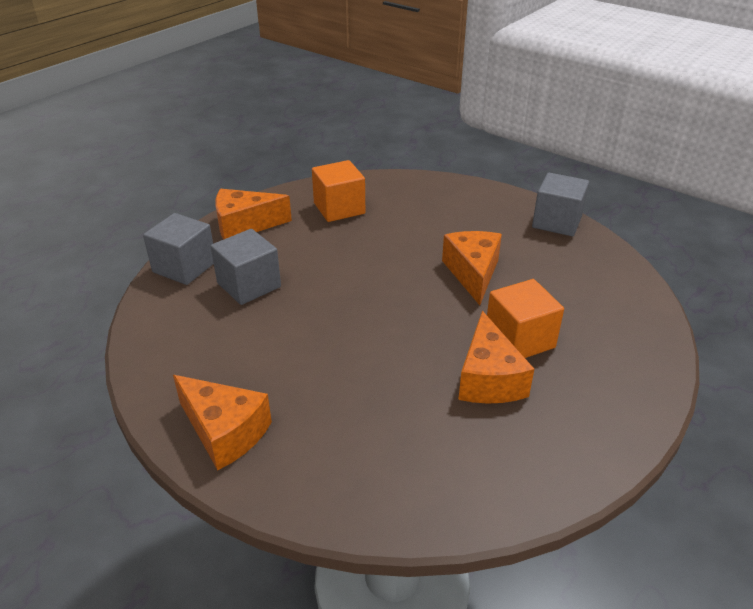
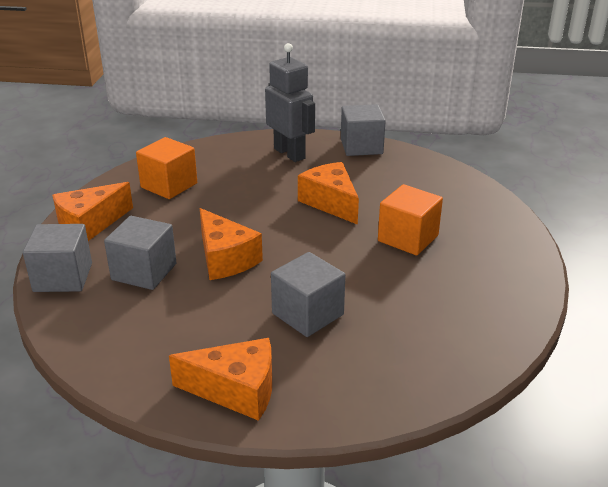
camera: 30 degrees left, 5 degrees down
orange cheese [458,311,534,403] -> orange cheese moved to [200,208,263,280]
none -> grey robot [265,43,315,162]
none -> grey cube [271,252,345,337]

